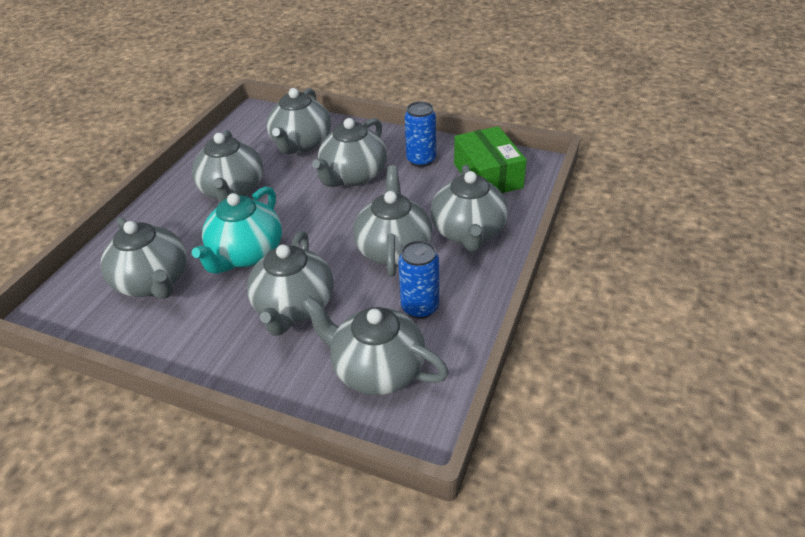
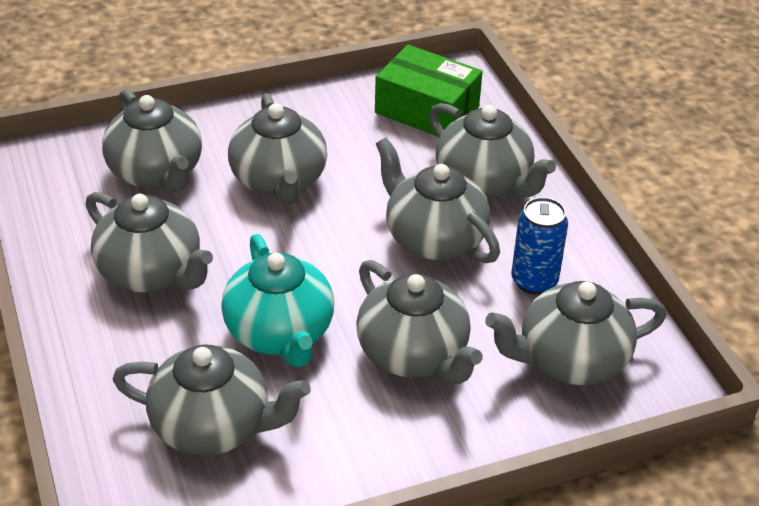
camera: 45 degrees left, 0 degrees up
blue can [405,101,436,167] -> none

